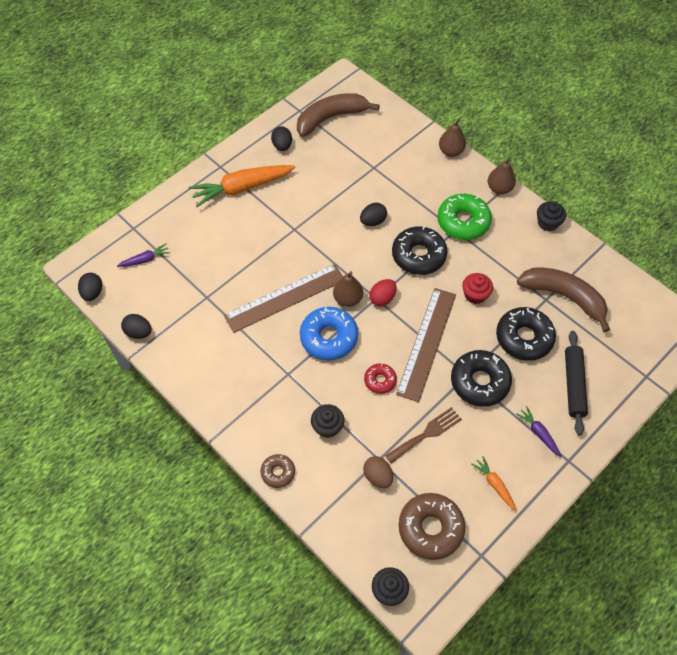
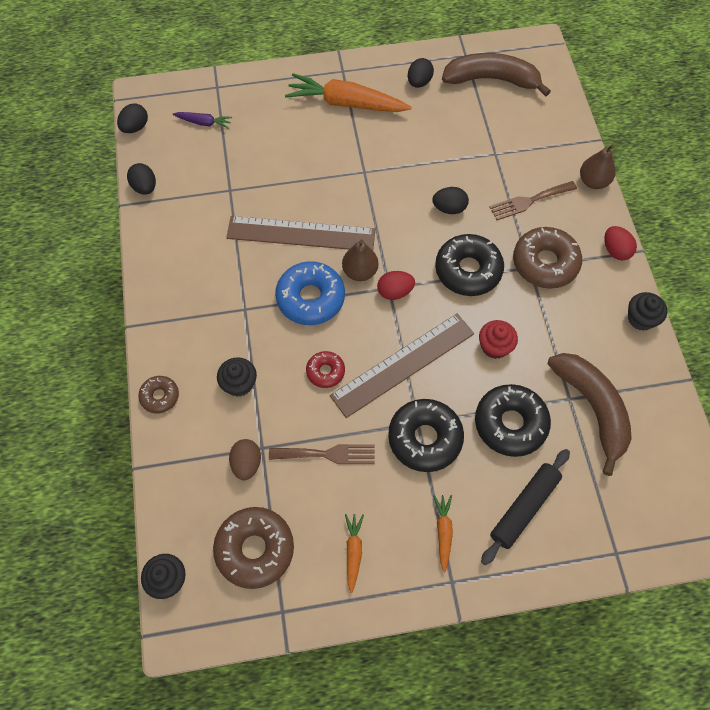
camera: 35 degrees right, 5 degrees up
green donut [437,194,492,240] -> brown donut [513,227,582,289]
brown pear [488,157,516,194] -> red egg [604,226,637,260]
purple carrot [516,406,562,457] -> orange carrot [433,495,453,573]
none -> brown fork [490,181,577,220]

